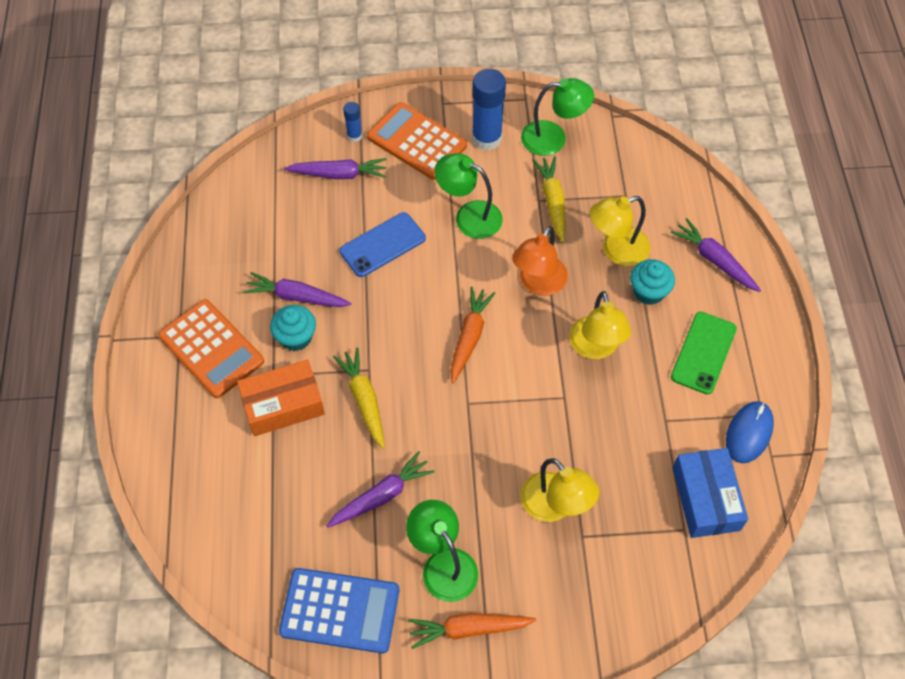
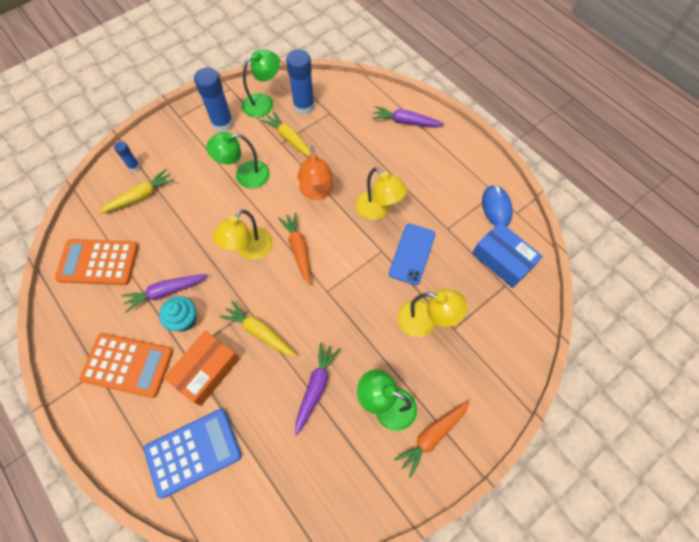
camera: 35 degrees left, 5 degrees up
blue calculator [279,568,399,654] -> blue calculator moved to [144,409,242,499]
purple carrot [284,158,387,179] -> yellow carrot [98,169,174,214]
blue phone [339,212,426,277] -> blue phone moved to [389,224,436,285]
orange calculator [367,102,467,180] -> orange calculator moved to [55,239,138,285]
yellow lamp [590,196,651,266] -> yellow lamp moved to [213,210,273,260]
turquoise cupcake [630,259,675,305] -> none
green phone [671,312,737,395] -> none
none -> blue glue stick [286,49,315,115]

